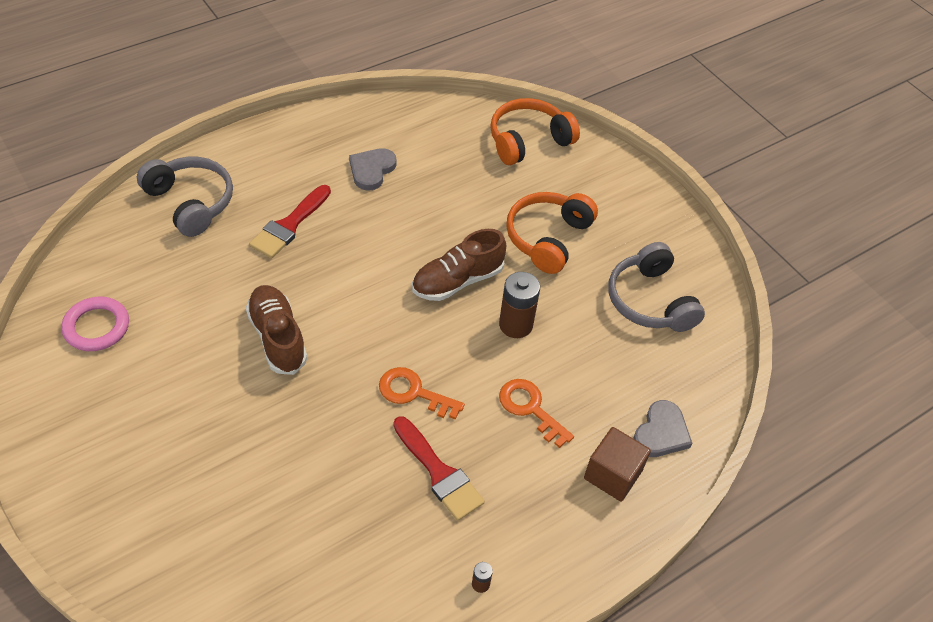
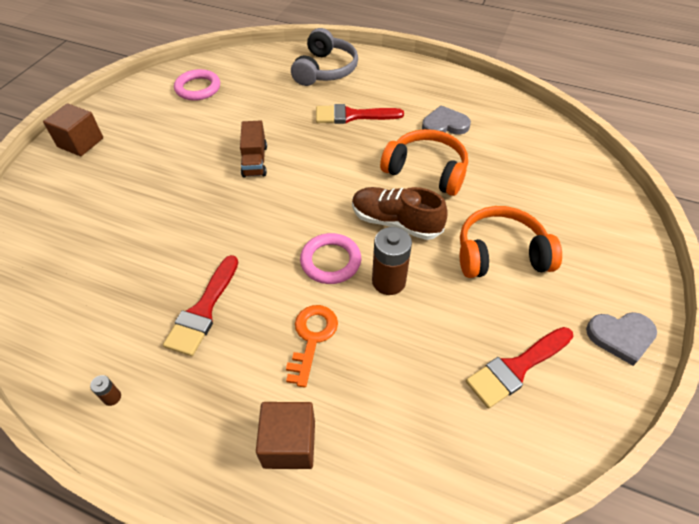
camera: 60 degrees right, 0 degrees up
brown shoe [246,285,307,375] -> brown truck [240,120,267,178]
orange key [379,367,465,420] -> none
orange headphones [490,98,580,165] -> orange headphones moved to [380,129,468,196]
grey headphones [608,242,705,332] -> red brush [466,327,574,408]
grey heart [633,400,693,457] -> grey heart moved to [586,312,657,366]
none -> brown cube [43,103,103,156]
none -> pink ring [300,233,361,284]

